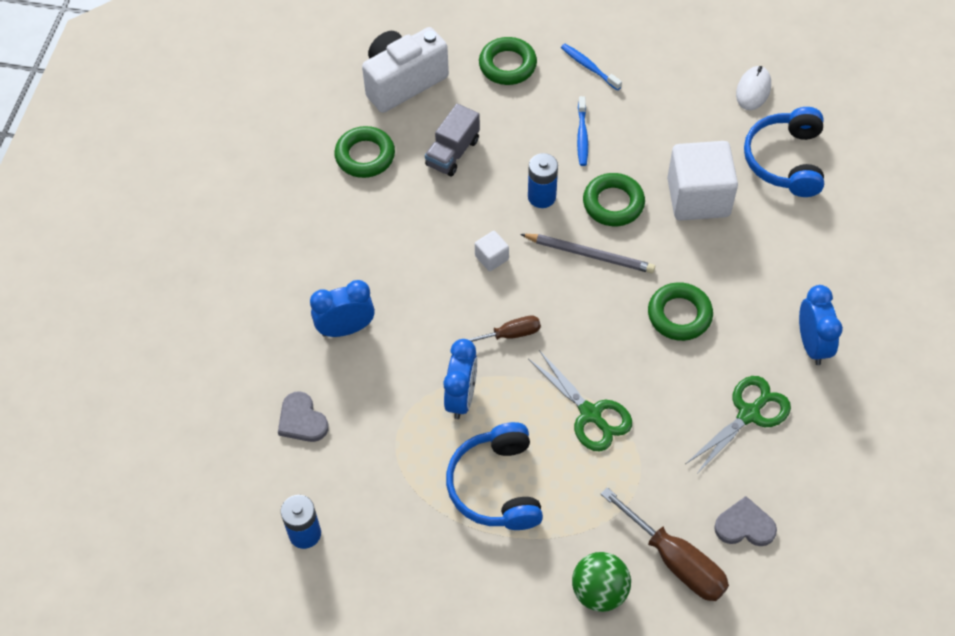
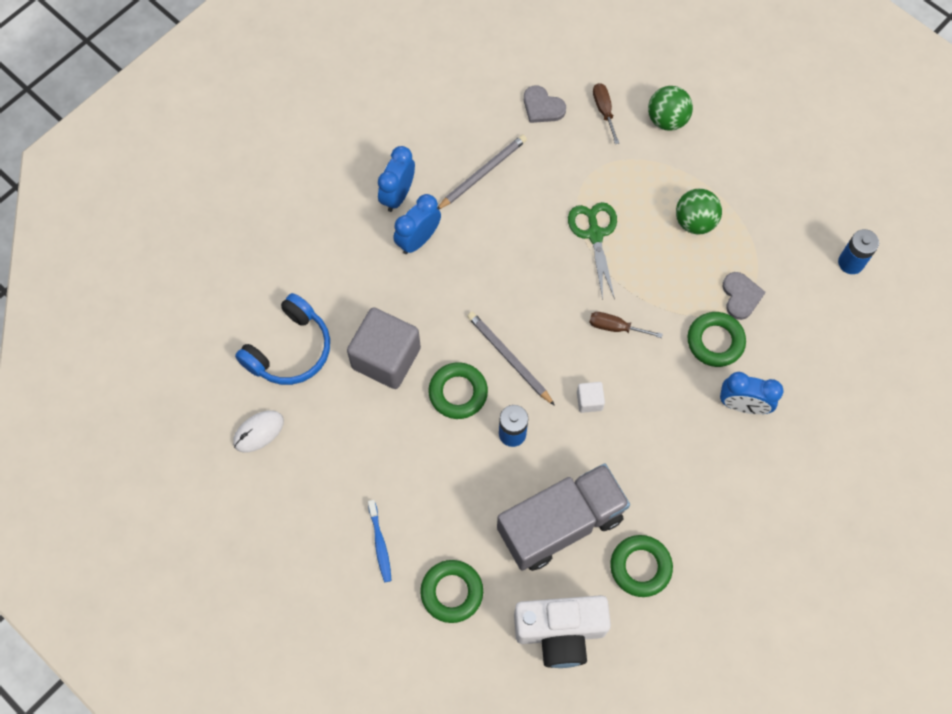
camera: 150 degrees left, 10 degrees up
grey heart [278,391,329,442] -> grey heart moved to [723,272,766,320]
grey truck [425,104,480,176] -> grey truck [497,463,630,571], size x1.86
blue clock [443,339,477,419] -> blue clock moved to [393,194,441,254]
blue headphones [446,422,543,530] -> green ball [676,189,722,234]
blue toothbrush [577,96,588,166] -> none
brown screwdriver [601,487,729,601] -> brown screwdriver [593,83,619,144], size x0.58
green ring [648,282,713,341] -> green ring moved to [688,312,746,367]
white cube [667,141,738,221] -> grey cube [347,307,421,389]
green scissors [686,376,791,475] -> grey pencil [437,134,527,209]

